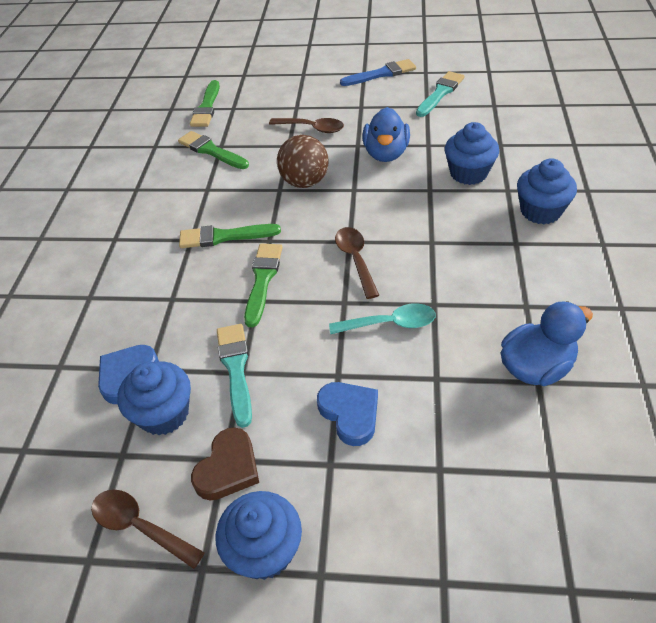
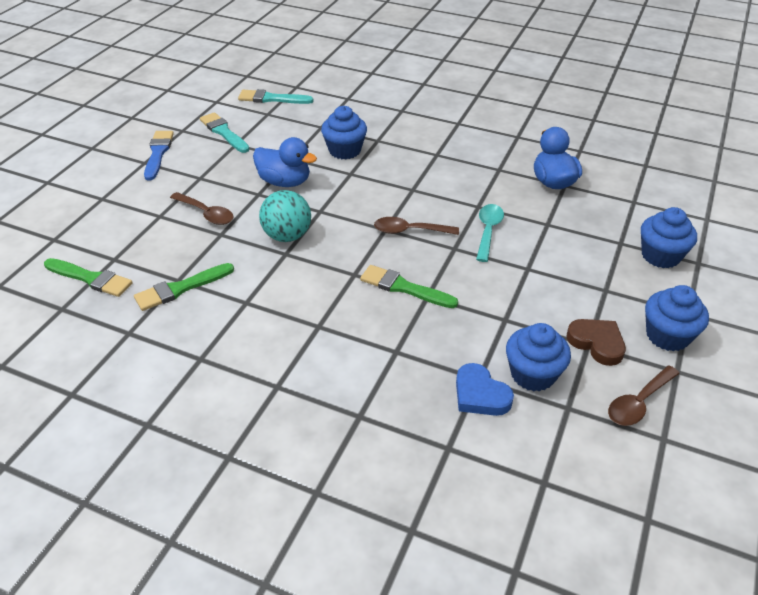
camera: 75 degrees left, 5 degrees down
green brush [179,224,281,248] -> none
turquoise brush [217,324,252,428] -> turquoise brush moved to [238,89,313,104]
brown spoon [269,118,344,133] -> brown spoon turned 90 degrees clockwise [170,192,234,225]
brown ball [277,135,329,188] -> turquoise ball [259,190,311,242]
blue heart [317,382,378,446] -> none
blue cupcake [517,158,577,224] -> blue cupcake moved to [641,207,697,268]

